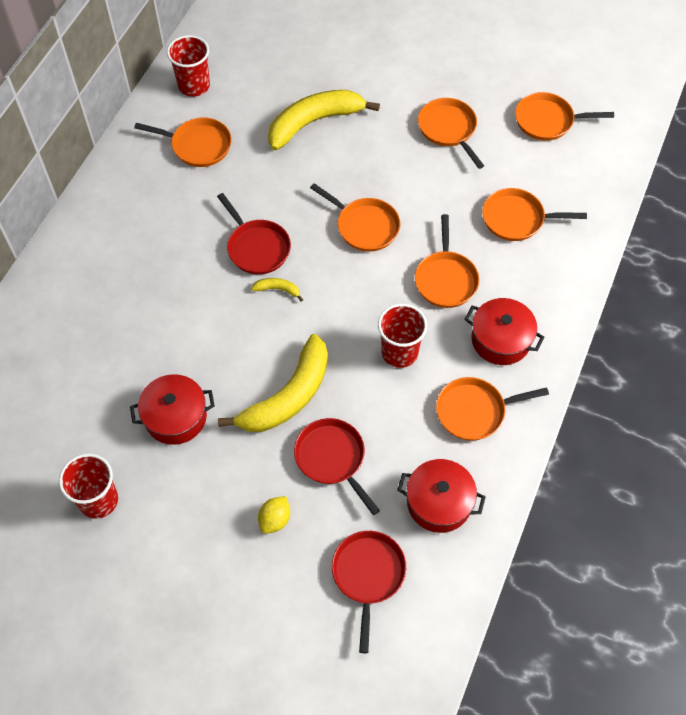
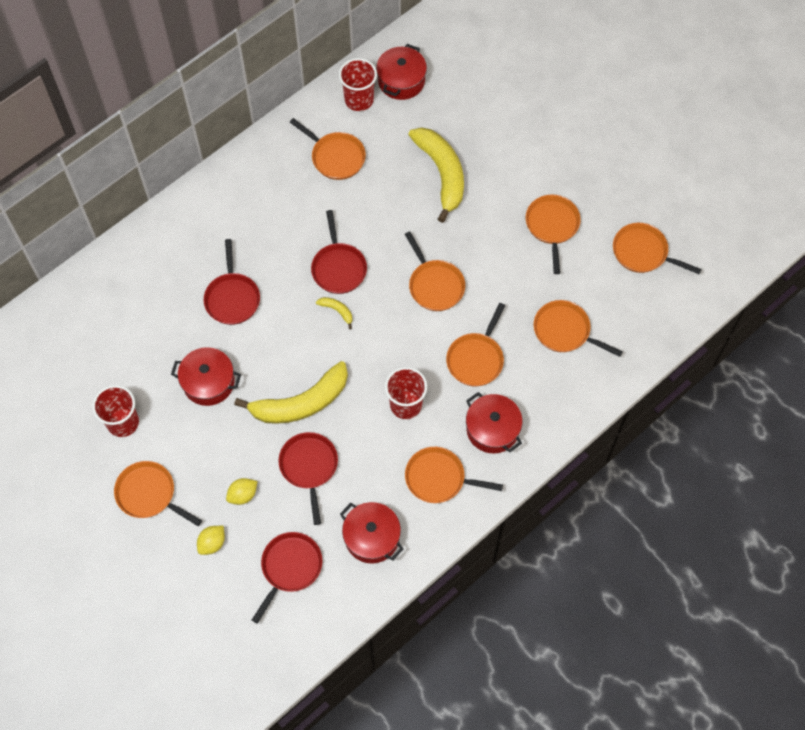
camera: 25 degrees right, 5 degrees up
yellow banana [268,90,380,150] -> yellow banana turned 75 degrees clockwise [408,127,464,223]
none -> orange pan [114,461,202,526]
none -> yellow lemon [197,526,225,555]
none -> red pan [204,239,260,325]
none -> red pot [376,44,427,100]

